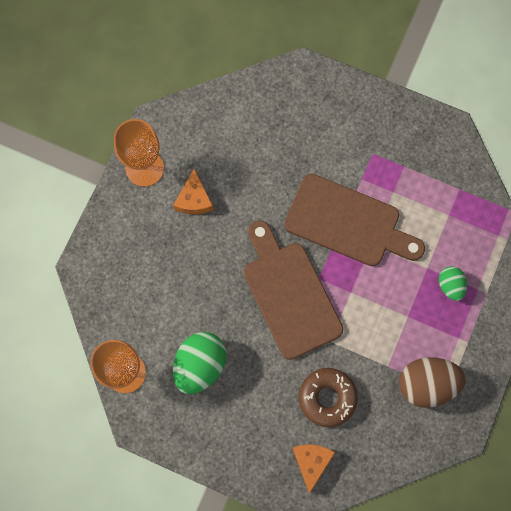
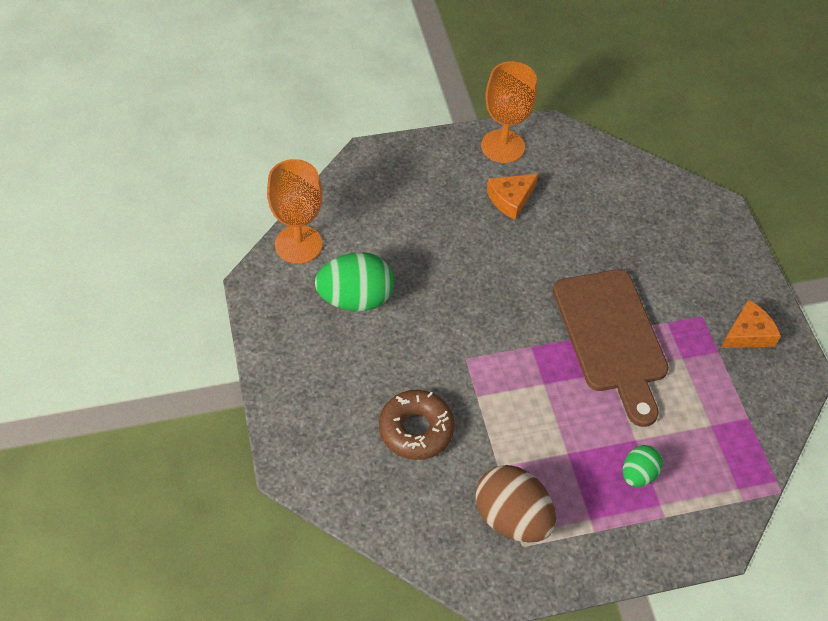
camera: 50 degrees right, 20 degrees down
brown cutting board [244,220,343,360] -> none
orange cheese [293,444,335,493] -> orange cheese moved to [721,300,781,348]

